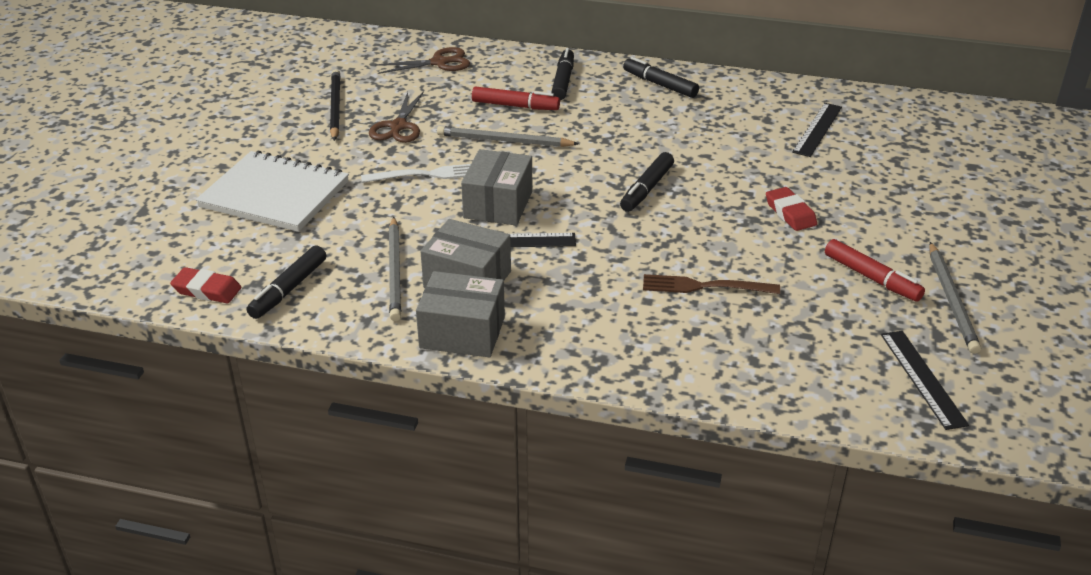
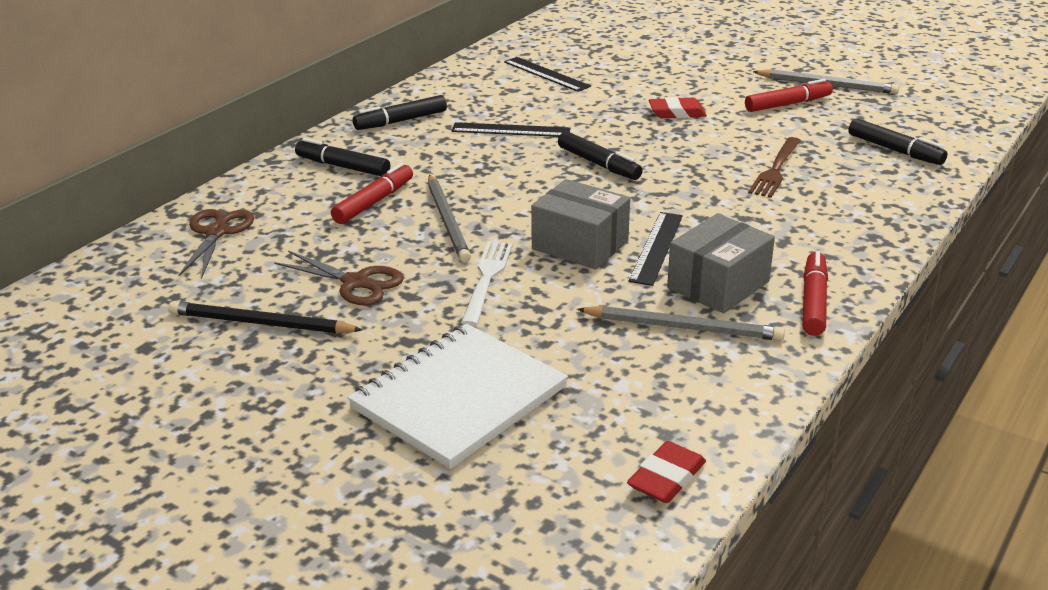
camera: 70 degrees left, 5 degrees down
black marker [247,245,326,319] -> black marker moved to [848,118,948,165]
grey box [416,271,505,357] -> red marker [802,251,828,336]
grey pencil [437,126,579,147] -> grey pencil turned 45 degrees counterclockwise [428,174,471,262]
black ruler [881,331,969,430] -> black ruler moved to [451,122,571,137]

